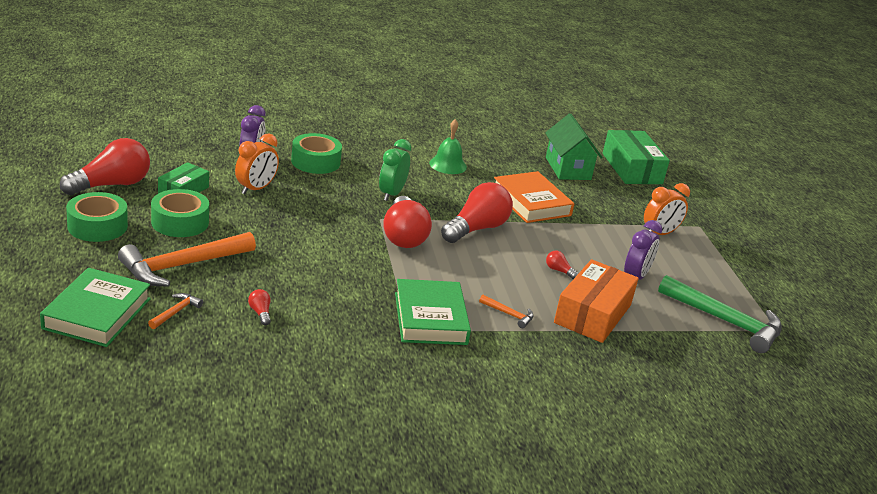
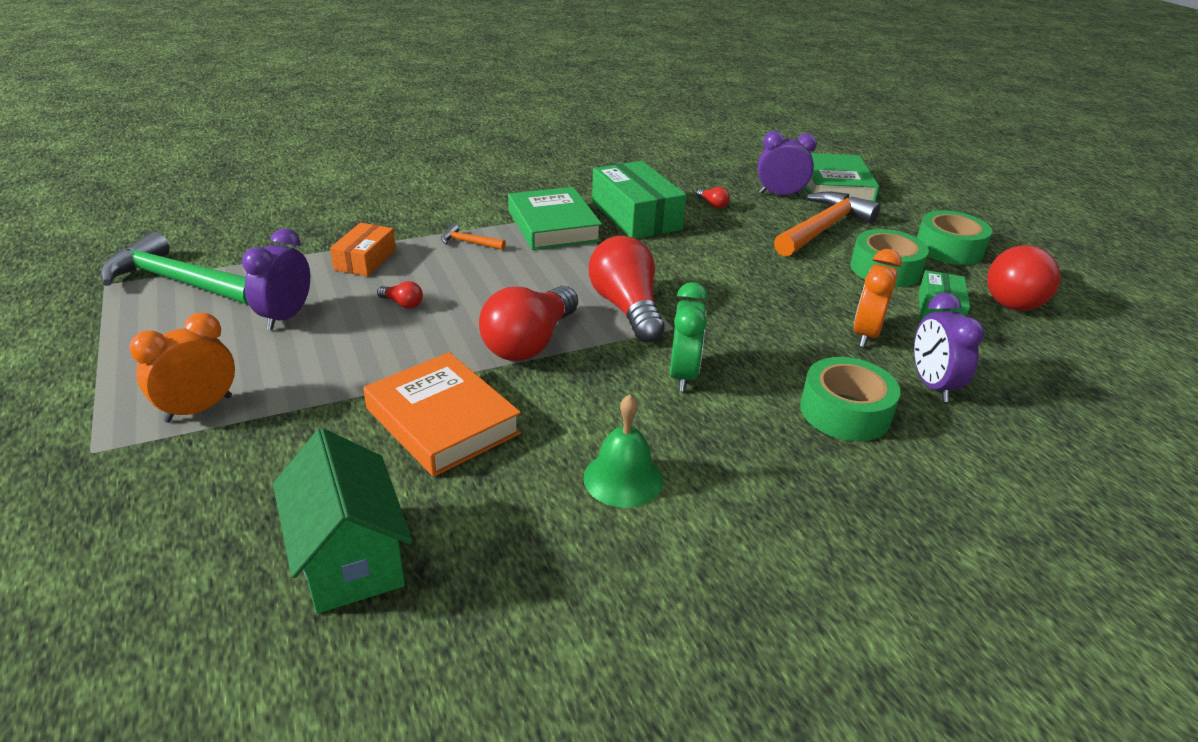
camera: 170 degrees right, 5 degrees up
orange hammer [148,293,203,329] -> purple clock [758,131,817,197]
orange box [554,259,638,343] -> orange box [330,223,396,277], size x0.59
green box [603,130,670,184] -> green box moved to [592,161,686,239]

